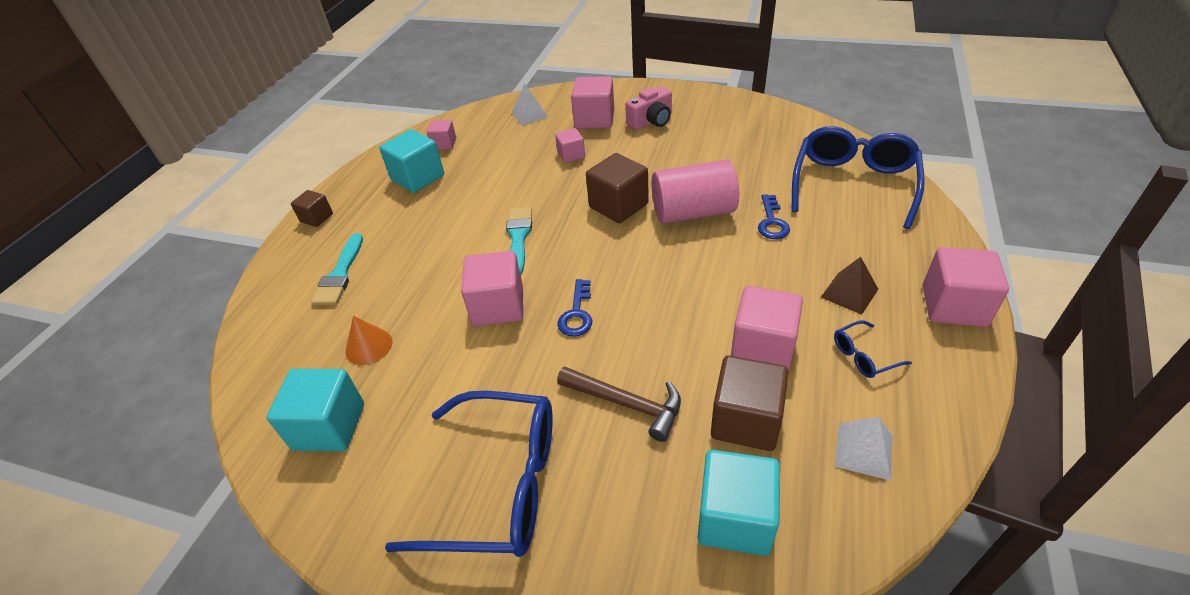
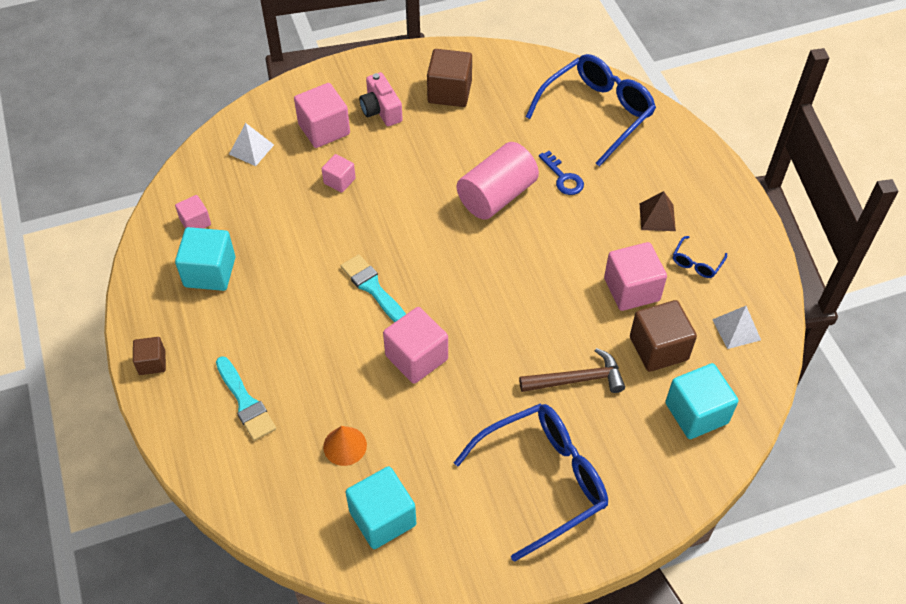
camera: 40 degrees left, 10 degrees up
blue key [557,279,592,337] -> none
brown cube [586,153,649,223] -> brown cube moved to [427,49,472,107]
pink camera [625,86,672,130] -> pink camera turned 135 degrees clockwise [359,72,403,126]
blue glasses [791,126,925,229] -> blue glasses turned 60 degrees clockwise [526,54,656,167]
pink cube [923,247,1009,327] -> none

